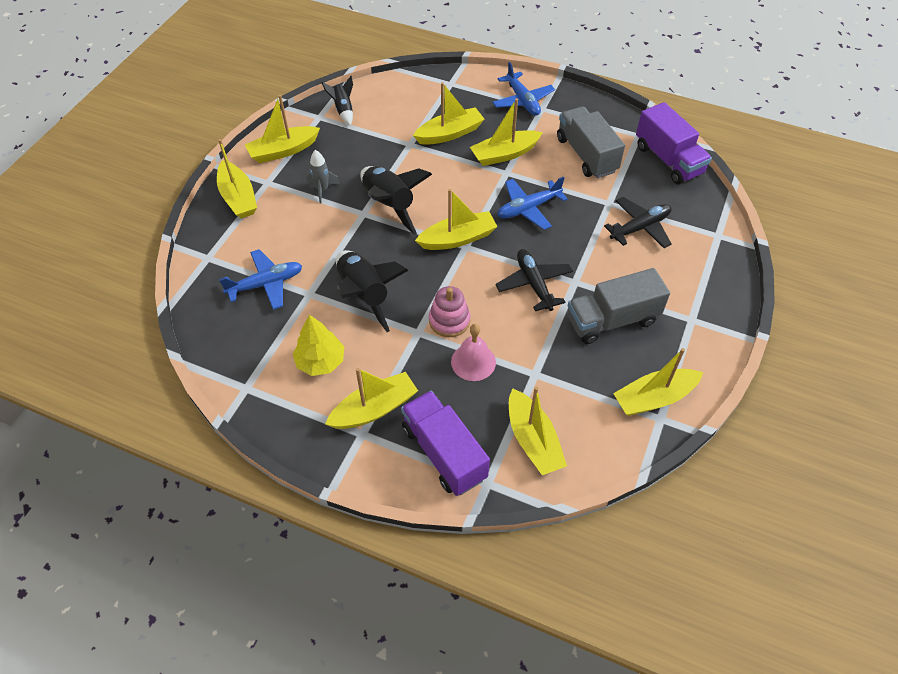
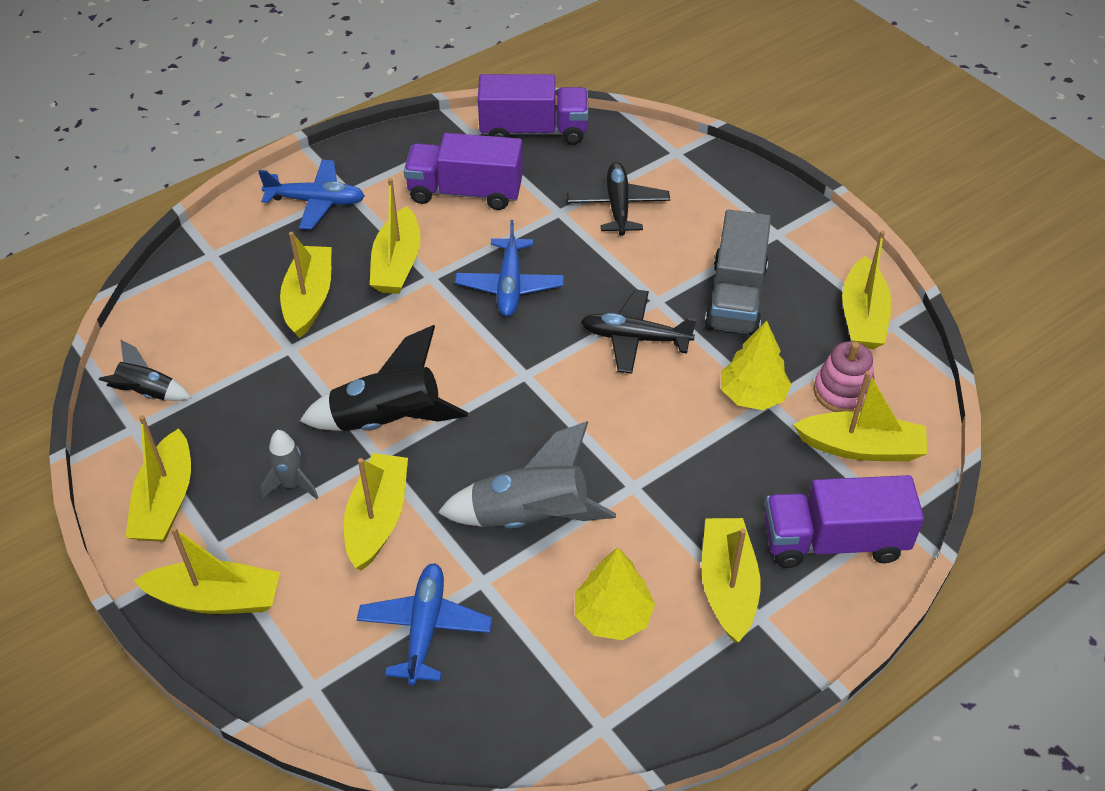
camera: 60 degrees left, 5 degrees down
black rocket [336,250,409,332] -> grey rocket [438,421,616,529]
yellow boat [415,189,498,250] -> yellow boat moved to [344,453,408,570]
pink stacking toy [429,286,471,337] -> pink stacking toy moved to [814,341,874,412]
pink bell [451,324,496,381] -> none
grey truck [557,106,625,178] -> purple truck [404,133,523,210]
none -> yellow tree [721,321,791,410]

